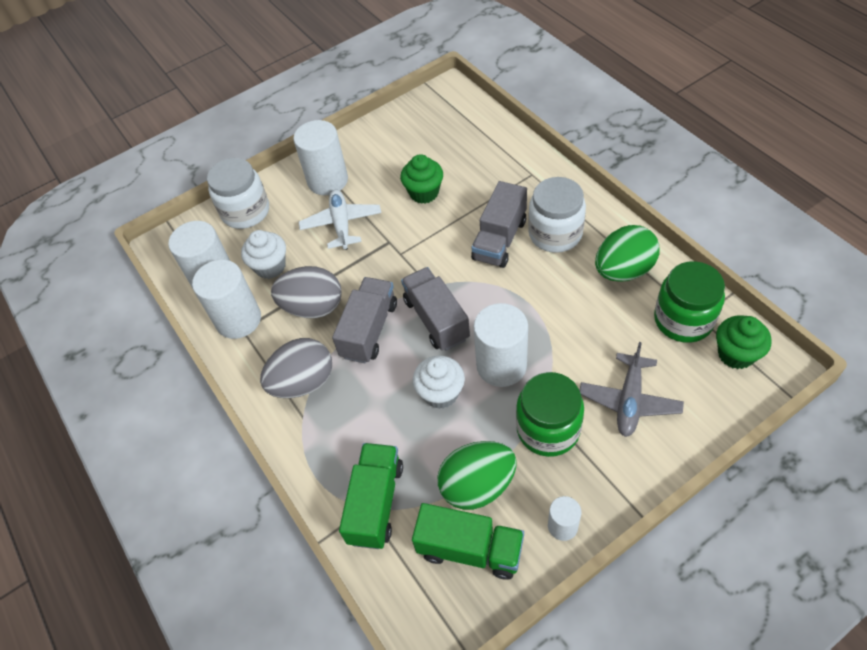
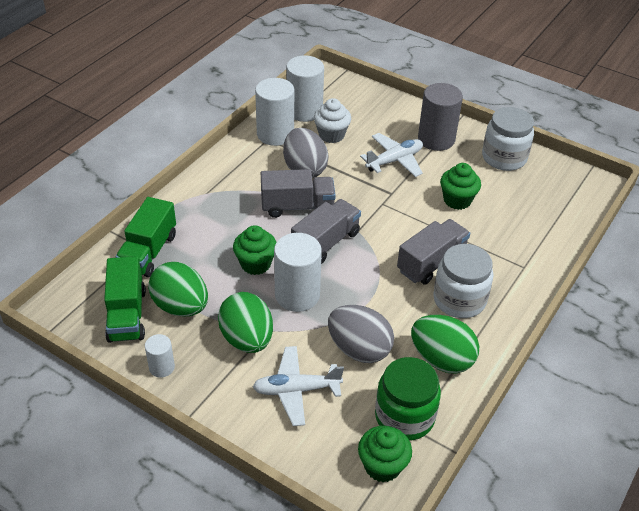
camera: 60 degrees right, 10 degrees down
white jar [207,158,269,229] -> white jar moved to [482,107,534,171]
grey egg [260,338,332,398] -> grey egg moved to [328,305,394,363]
white cylinder [293,120,348,195] -> grey cylinder [418,83,463,151]
green truck [339,443,403,549] -> green truck turned 120 degrees clockwise [116,197,176,277]
white cupcake [413,356,465,409] -> green cupcake [233,225,277,275]
grey truck [471,181,527,268] -> grey truck turned 135 degrees clockwise [397,219,470,285]
green jar [516,372,584,457] -> green egg [218,292,273,353]
grey plane [580,342,684,437] -> white plane [253,346,344,426]

